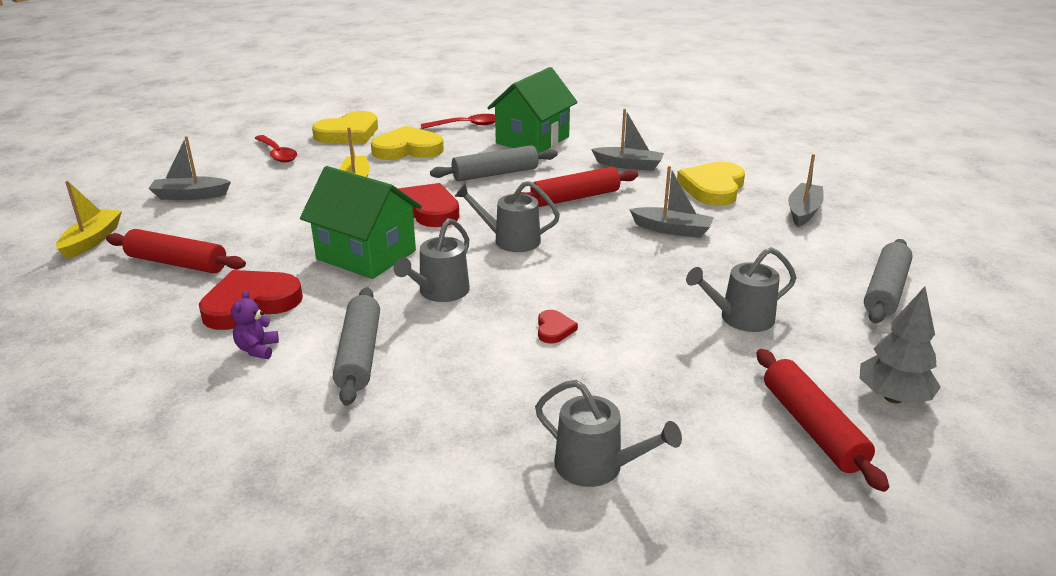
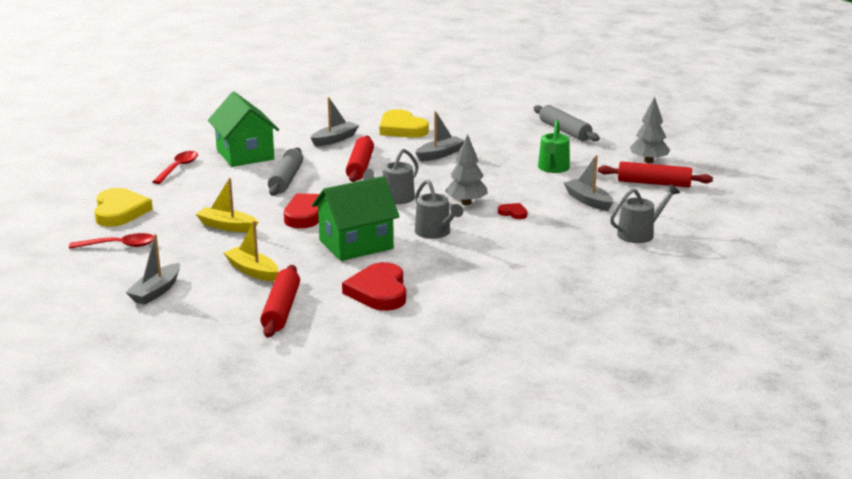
camera: 60 degrees left, 5 degrees down
yellow boat [56,181,122,259] -> yellow boat moved to [224,221,278,282]
red rolling pin [106,229,246,273] -> red rolling pin turned 45 degrees counterclockwise [260,265,300,338]
purple teddy bear [231,290,279,359] -> none
grey rolling pin [333,287,380,406] -> none
yellow heart [371,126,444,160] -> none
grey watering can [686,247,797,332] -> green watering can [538,120,570,173]
grey boat [788,154,824,227] -> grey boat moved to [564,155,613,211]
none -> grey tree [445,134,488,205]

